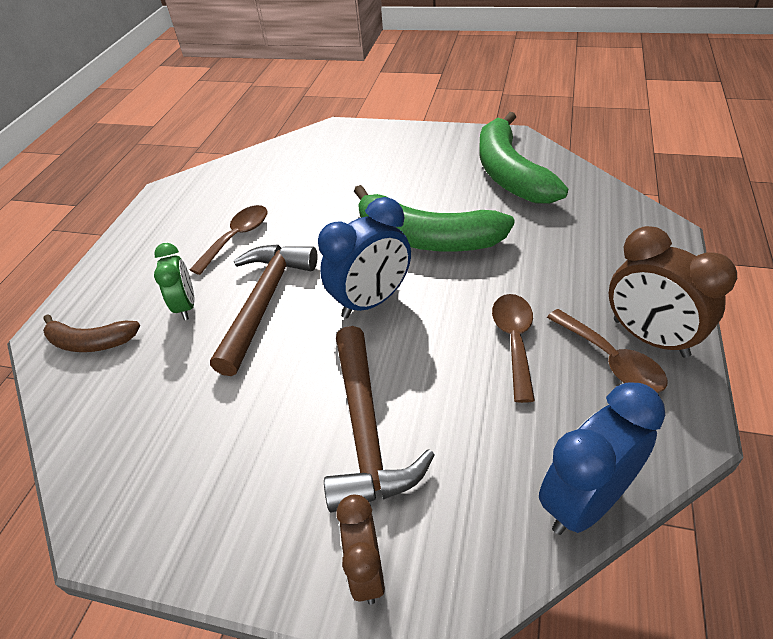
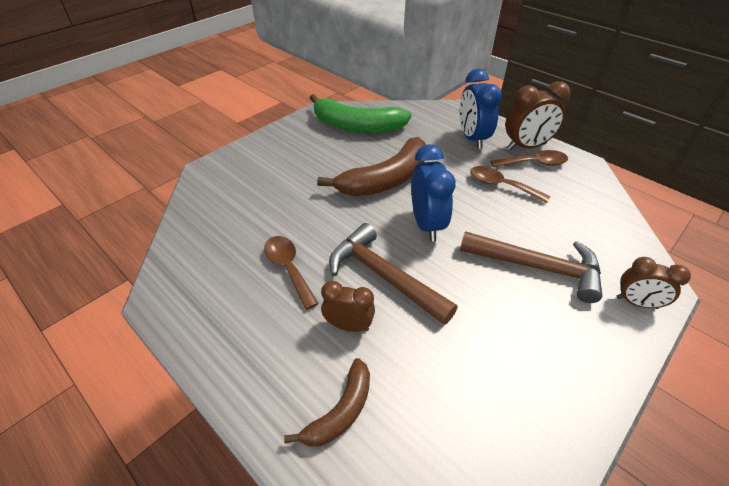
camera: 65 degrees left, 0 degrees up
green clock [154,243,194,320] -> brown clock [321,281,375,332]
green banana [354,185,515,252] -> brown banana [317,137,426,196]
blue clock [539,382,665,535] -> blue clock moved to [460,69,502,149]

